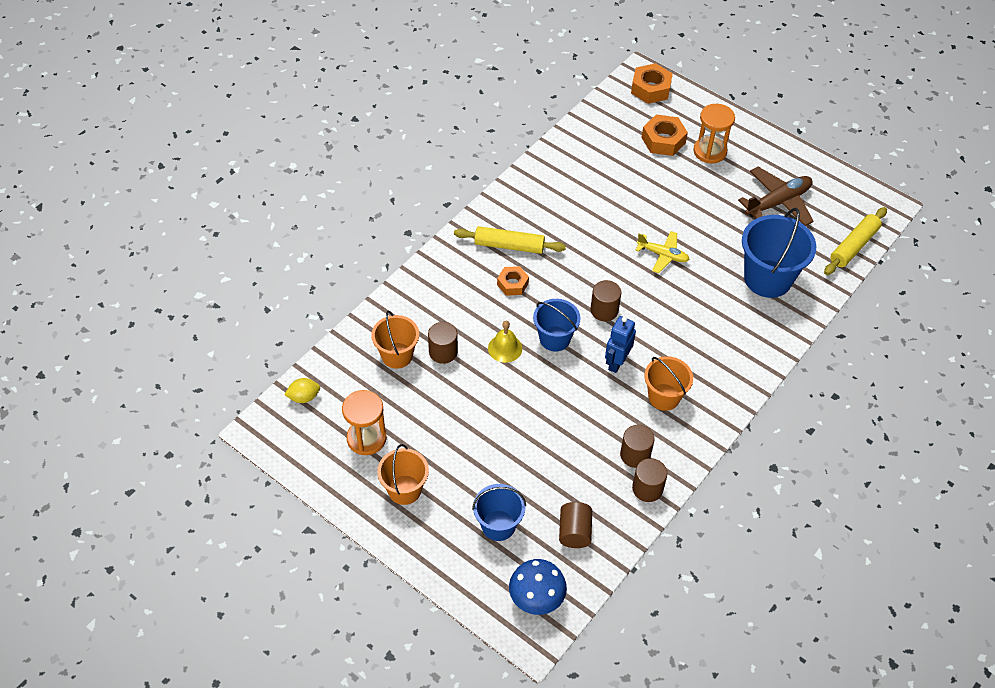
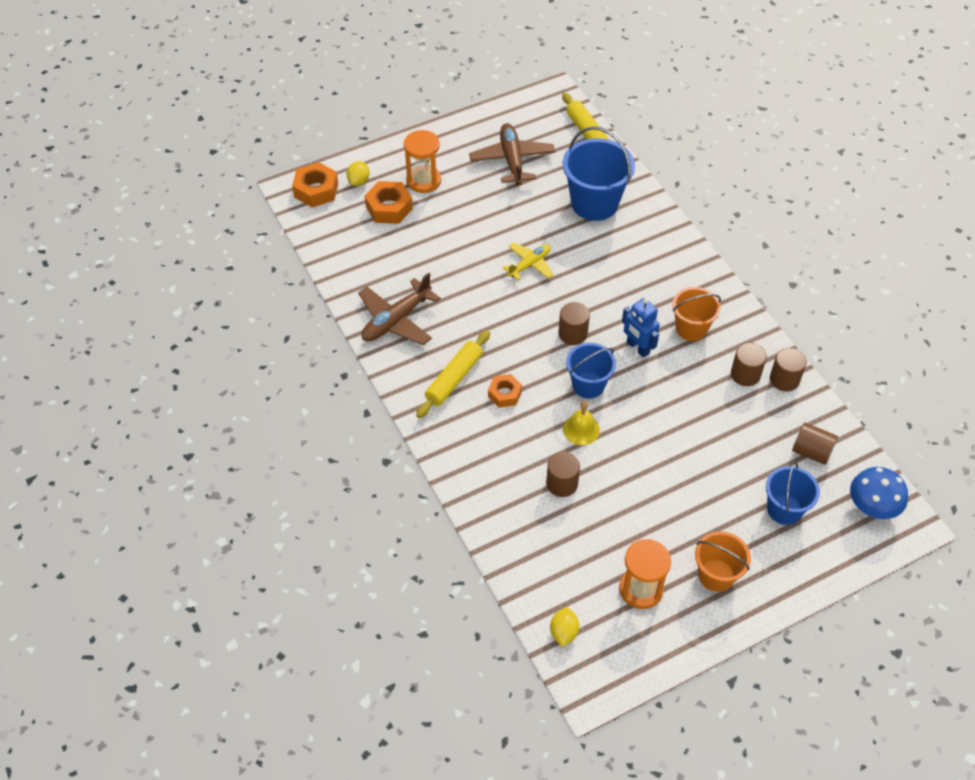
camera: 65 degrees left, 0 degrees up
orange bucket [372,311,419,369] -> none
none -> yellow lemon [347,161,370,186]
none -> brown plane [358,272,441,345]

